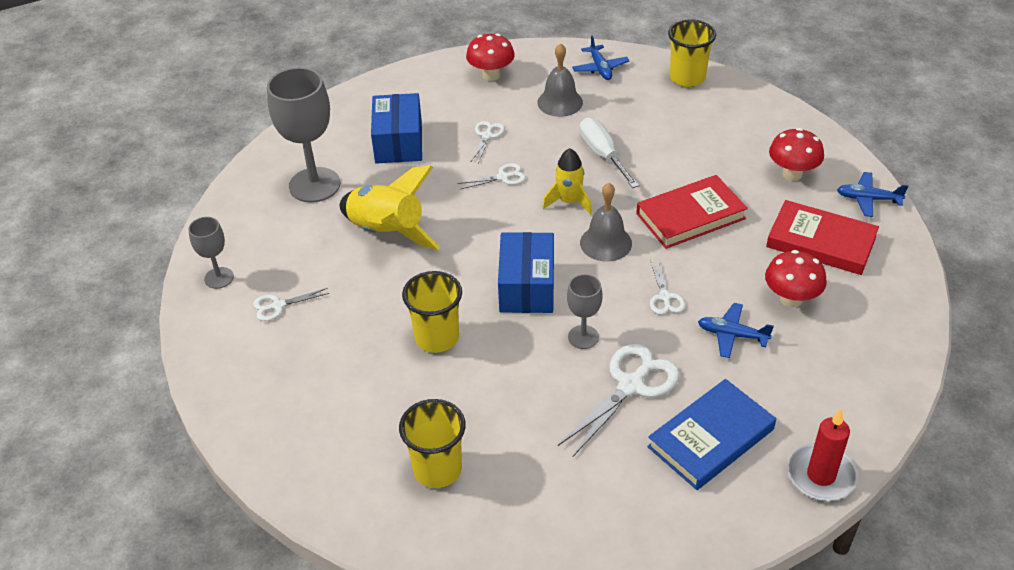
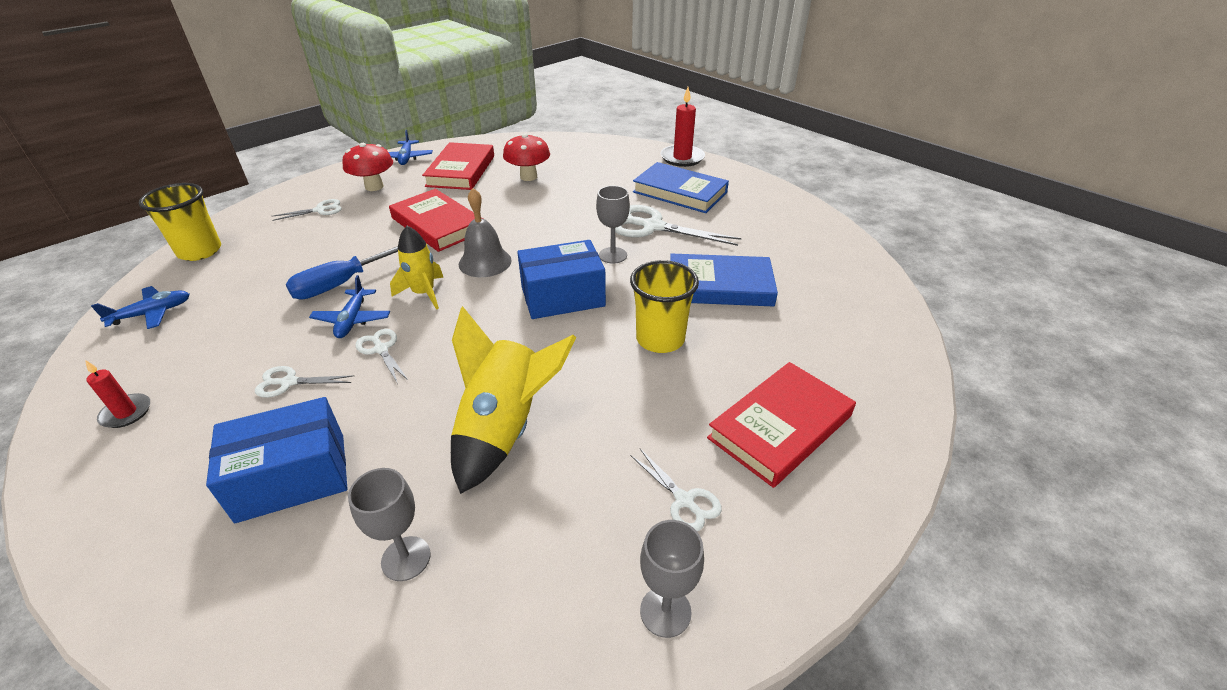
camera: 110 degrees left, 5 degrees down
grey goblet [267,67,340,203] -> grey goblet [348,468,431,581], size x0.52
yellow cup [399,399,466,488] -> none
red mushroom [466,33,515,81] -> red candle [85,360,150,428]
grey bell [537,43,583,117] -> none
white screwdriver [579,118,639,188] -> blue screwdriver [286,246,398,300]
white scissors [650,260,686,315] -> white scissors moved to [272,199,342,221]
blue plane [698,303,774,358] -> blue plane moved to [309,275,390,338]
none -> blue book [670,253,778,306]
none -> red book [707,362,856,488]

